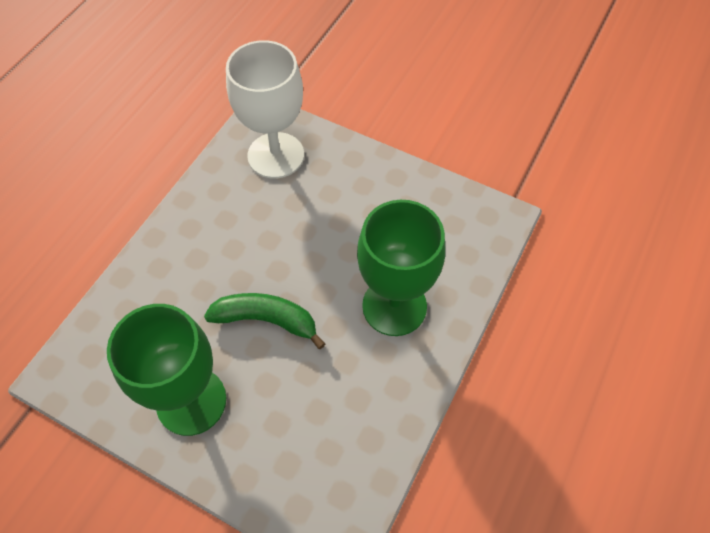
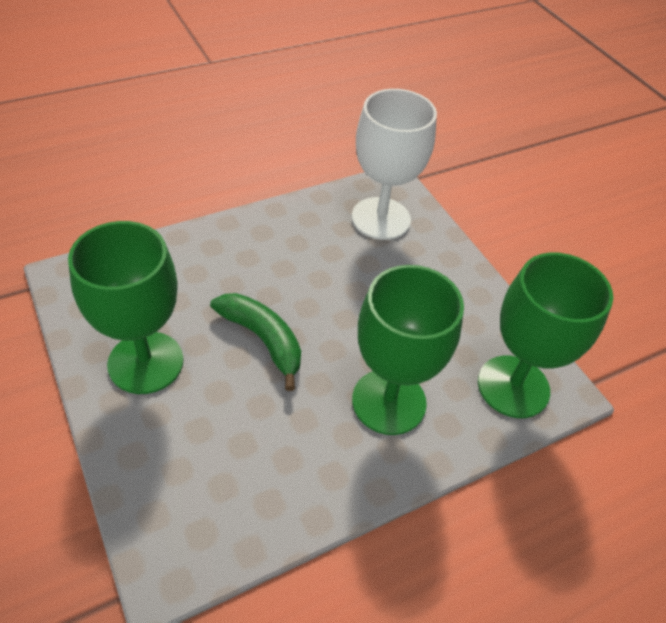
camera: 30 degrees right, 10 degrees down
none -> green goblet [478,252,613,418]

